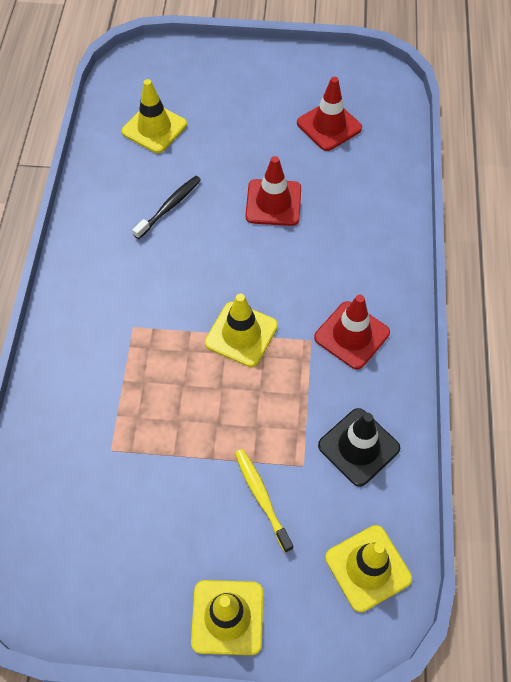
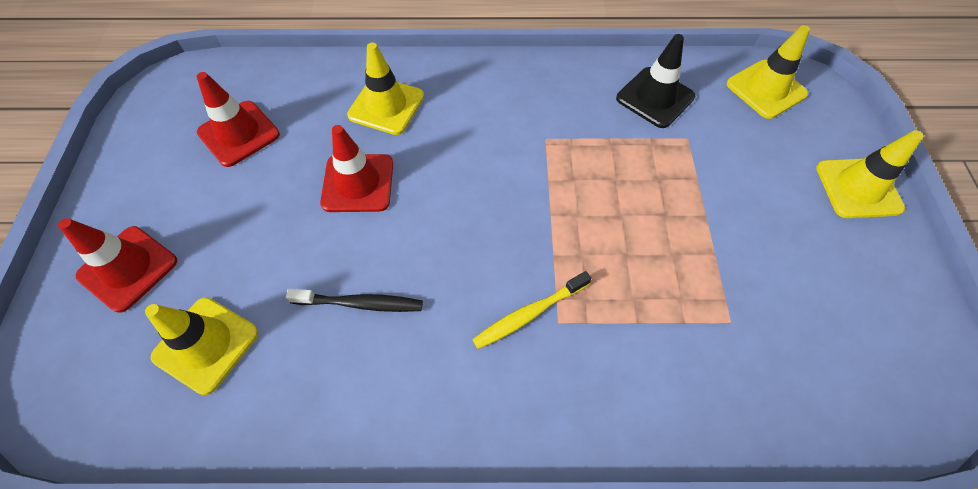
camera: 95 degrees left, 0 degrees up
black toothbrush [132,176,201,239] -> black toothbrush turned 150 degrees clockwise [286,289,423,312]
yellow traffic cone [205,294,278,367] -> yellow traffic cone moved to [347,43,424,135]
yellow toothbrush [235,449,293,553] -> yellow toothbrush moved to [472,271,591,349]
red traffic cone [314,294,390,369] -> red traffic cone moved to [58,218,177,313]

